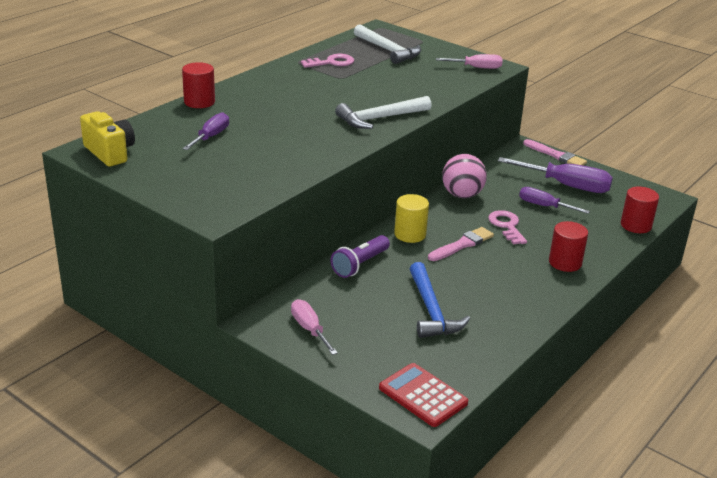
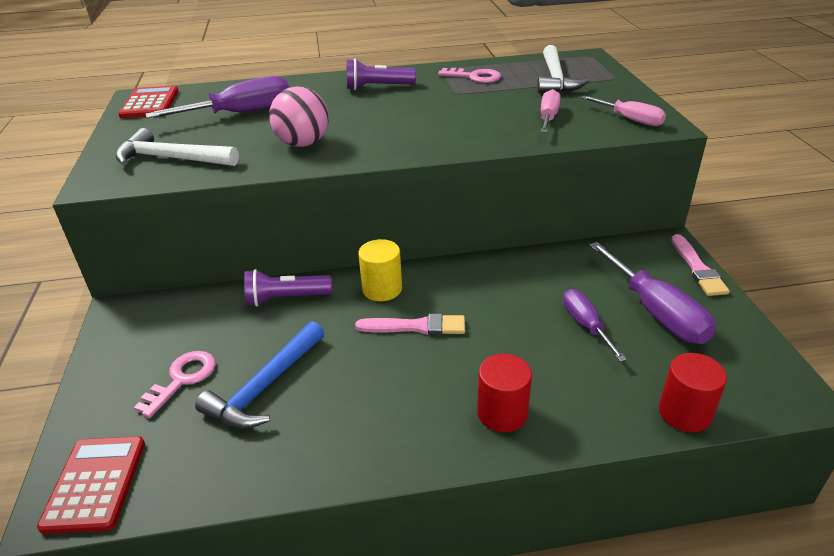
camera: 45 degrees right, 5 degrees up
yellow camera [80,111,135,167] -> red calculator [118,86,178,118]
red cylinder [182,62,215,108] -> none
purple screwdriver [183,112,229,150] -> purple screwdriver [146,76,289,118], size x1.66
pink screwdriver [291,299,338,355] -> pink screwdriver moved to [541,89,560,133]
white hammer [335,96,432,129] -> white hammer moved to [116,128,239,166]
pink ball [442,154,487,198] -> pink ball moved to [269,86,329,147]
pink key [488,210,527,245] -> pink key moved to [134,351,216,418]
none -> purple flashlight [347,59,416,90]

